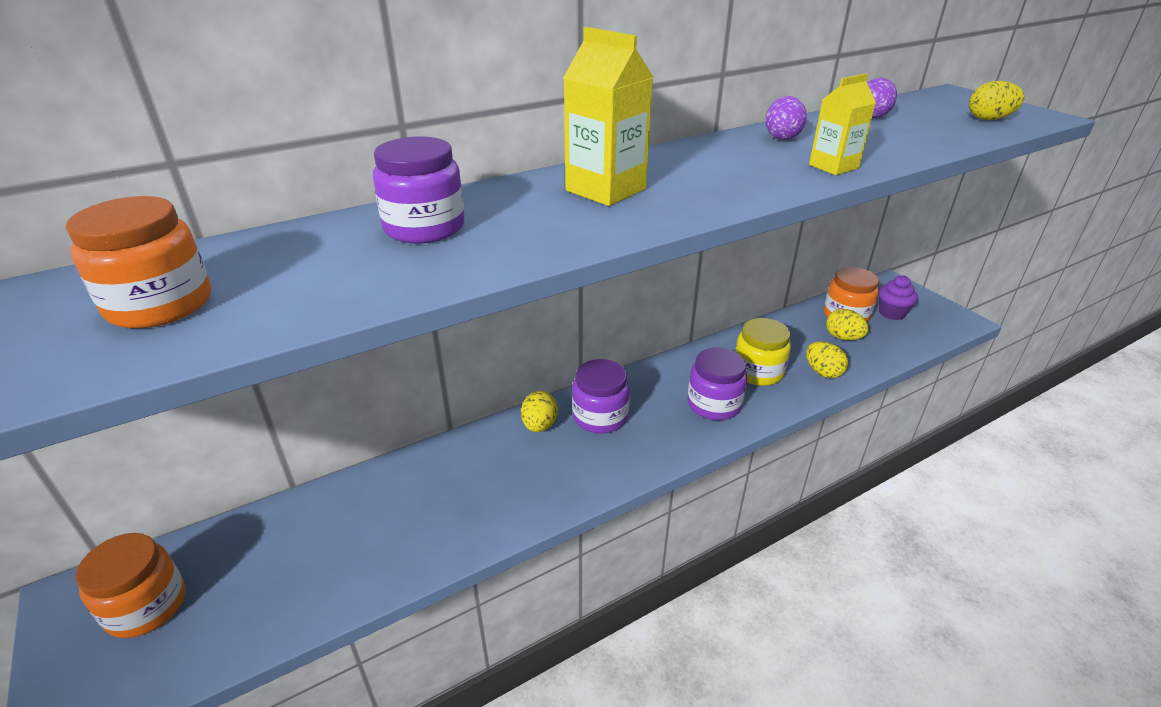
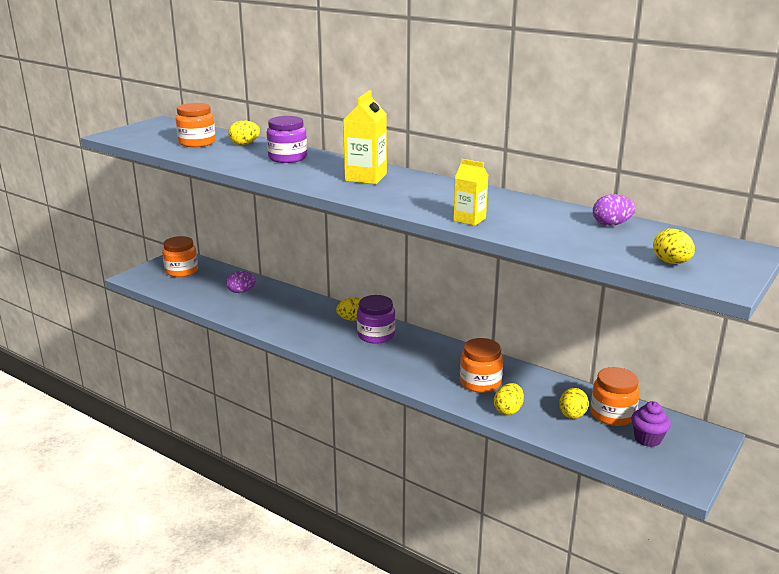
camera: 65 degrees right, 10 degrees down
purple jar [688,348,747,420] -> none
yellow jar [735,318,791,386] -> orange jar [460,338,503,393]
purple egg [765,96,807,140] -> purple egg moved to [226,271,256,293]
none -> yellow egg [228,120,260,145]

